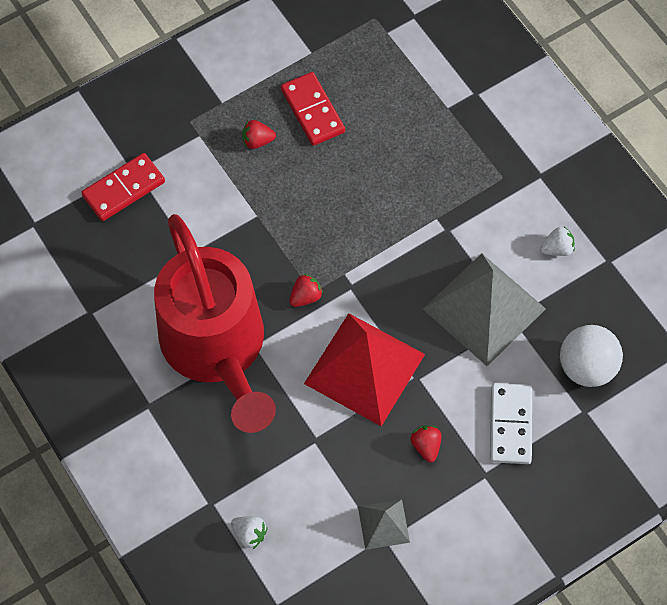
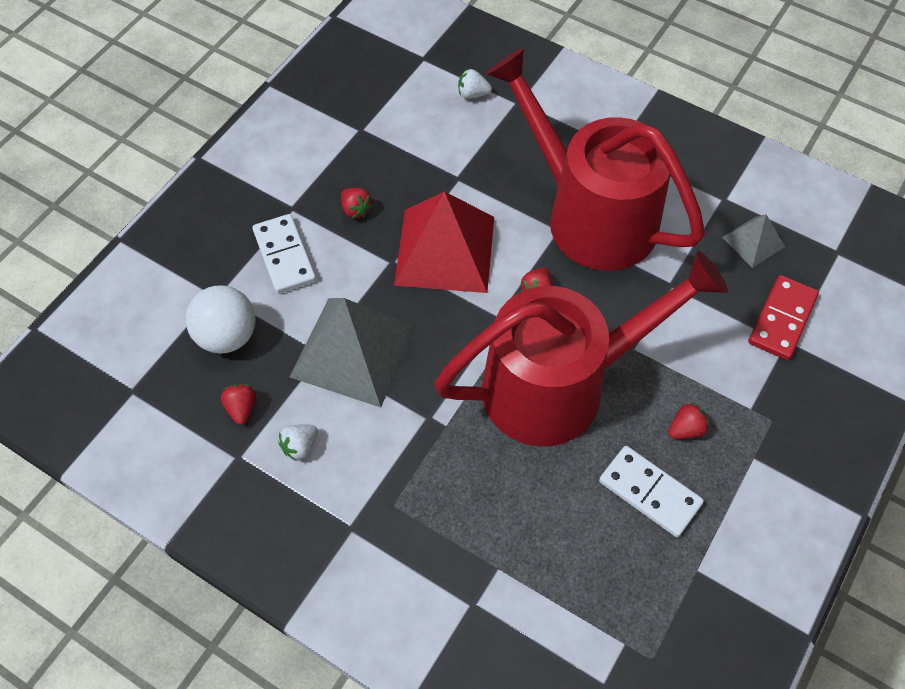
camera: 155 degrees right, 5 degrees down
red domino [281,72,345,146] -> white domino [599,446,704,537]
grey pyramid [358,499,410,550] -> grey pyramid moved to [722,215,785,268]
none -> red strawberry [221,384,256,425]
none -> red watering can [434,251,728,446]

